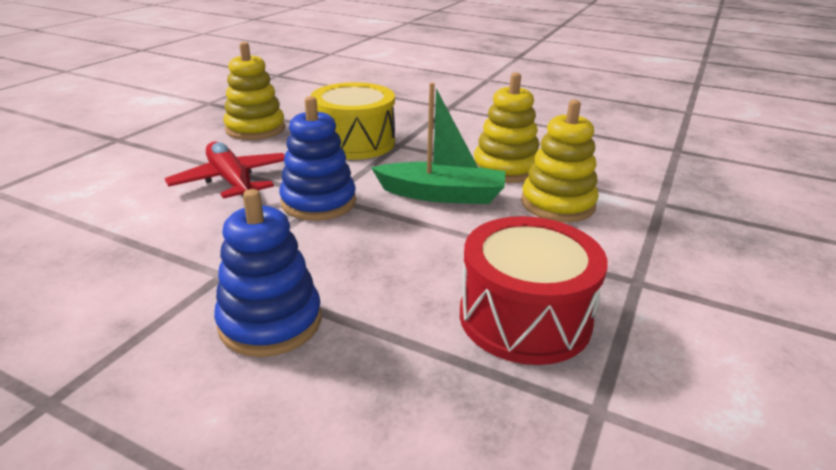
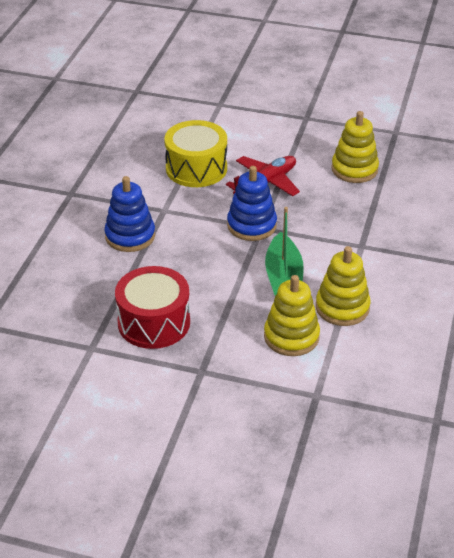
camera: 80 degrees right, 10 degrees up
yellow drum [310,82,395,160] -> yellow drum moved to [164,120,227,187]

